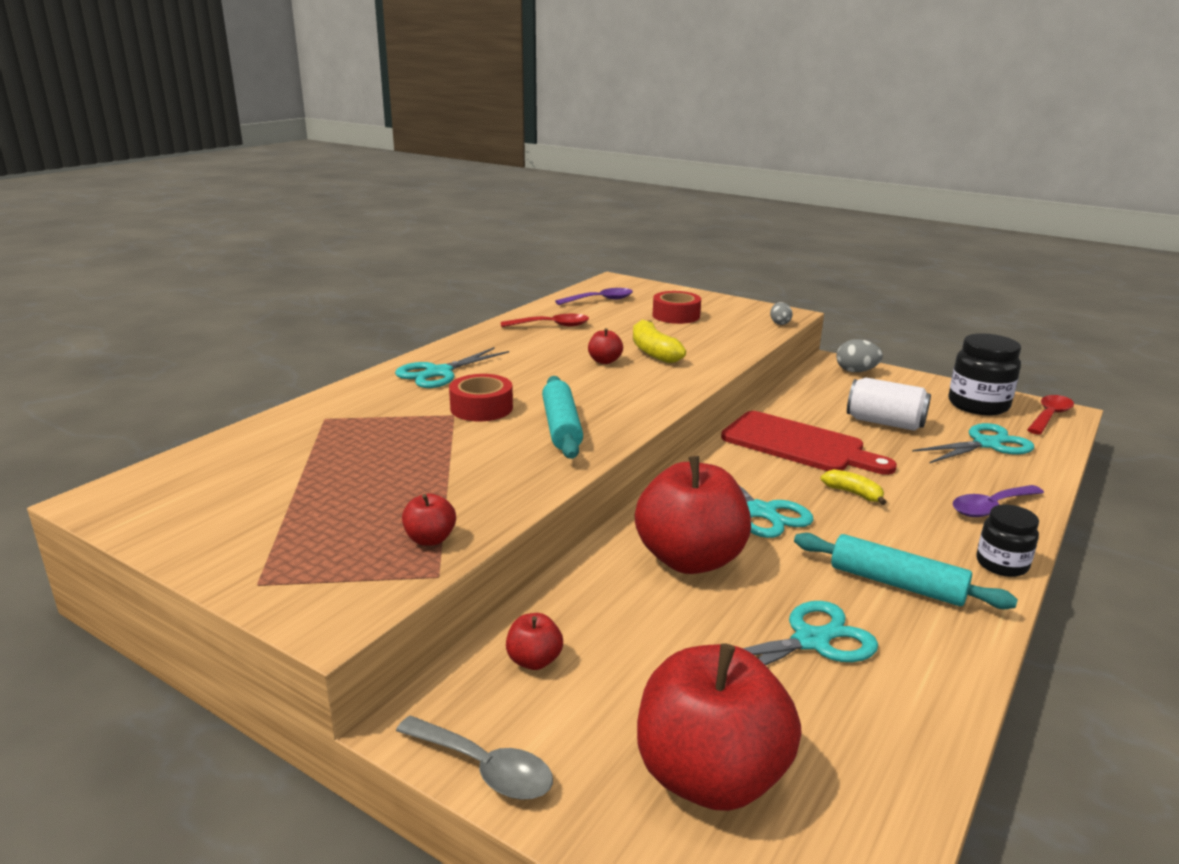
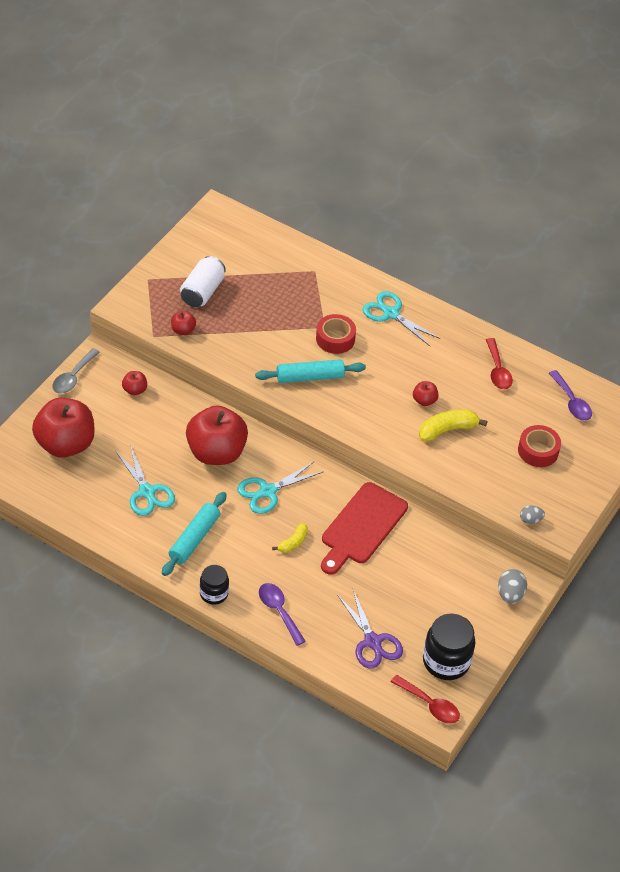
camera: 85 degrees right, 25 degrees up
white can [847,378,931,431] -> white can moved to [180,256,226,307]
turquoise scissors [912,423,1034,463] -> purple scissors [337,589,403,669]

